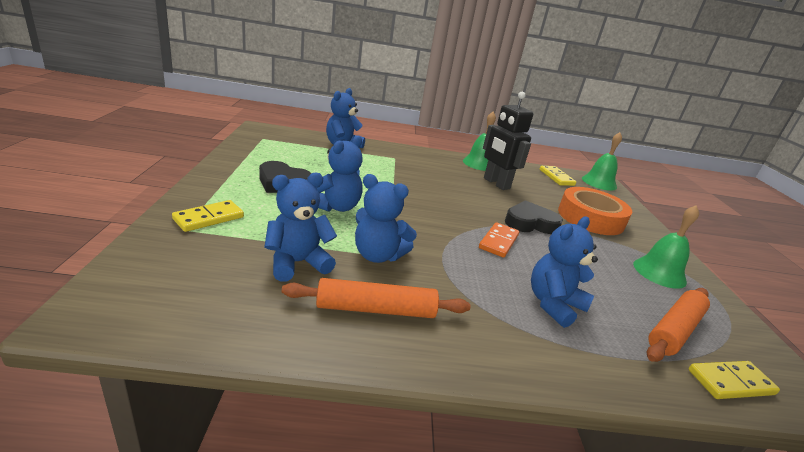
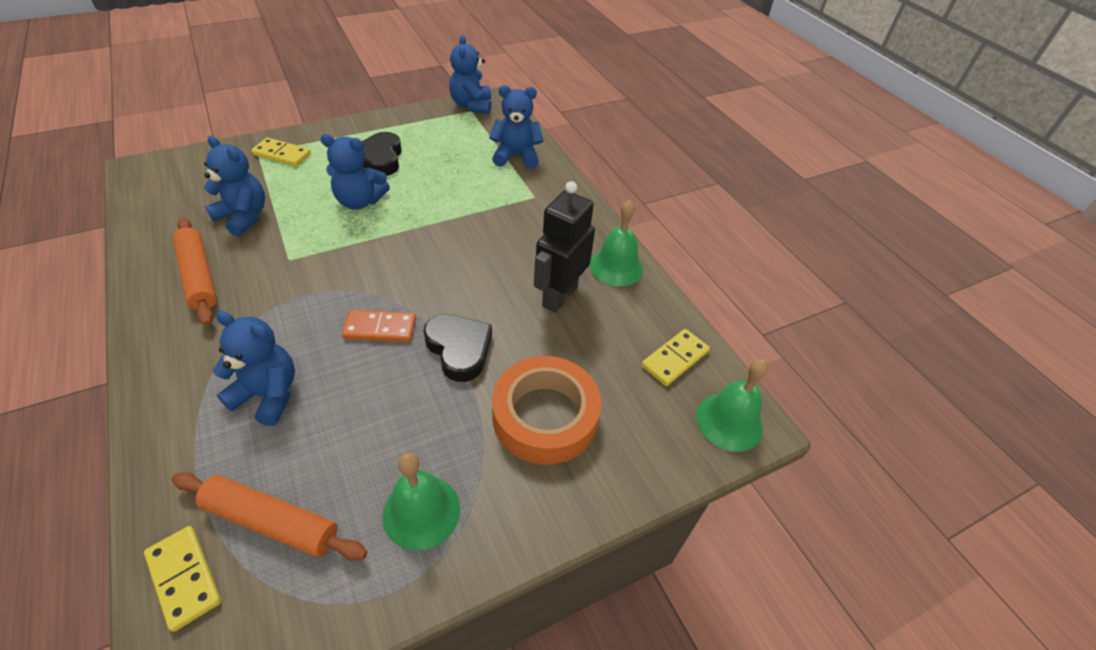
camera: 65 degrees right, 20 degrees up
blue teddy bear [355,174,417,263] -> blue teddy bear moved to [449,35,491,114]

